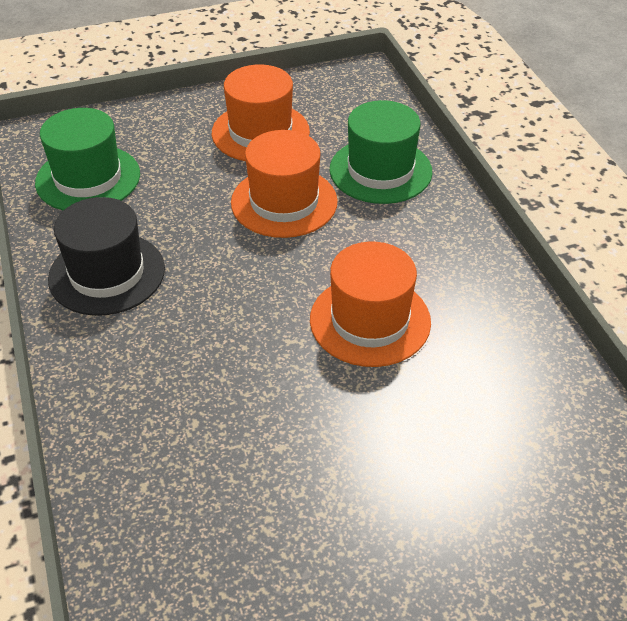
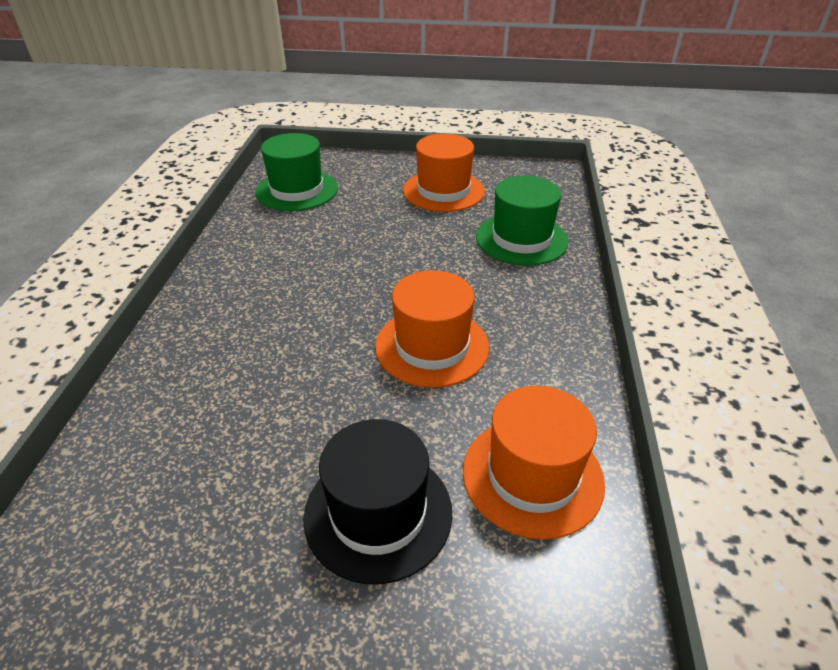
camera: 25 degrees right, 5 degrees down
black hat [48,197,165,316] -> black hat moved to [303,419,452,584]
orange hat [231,130,338,238] -> orange hat moved to [463,386,605,540]

